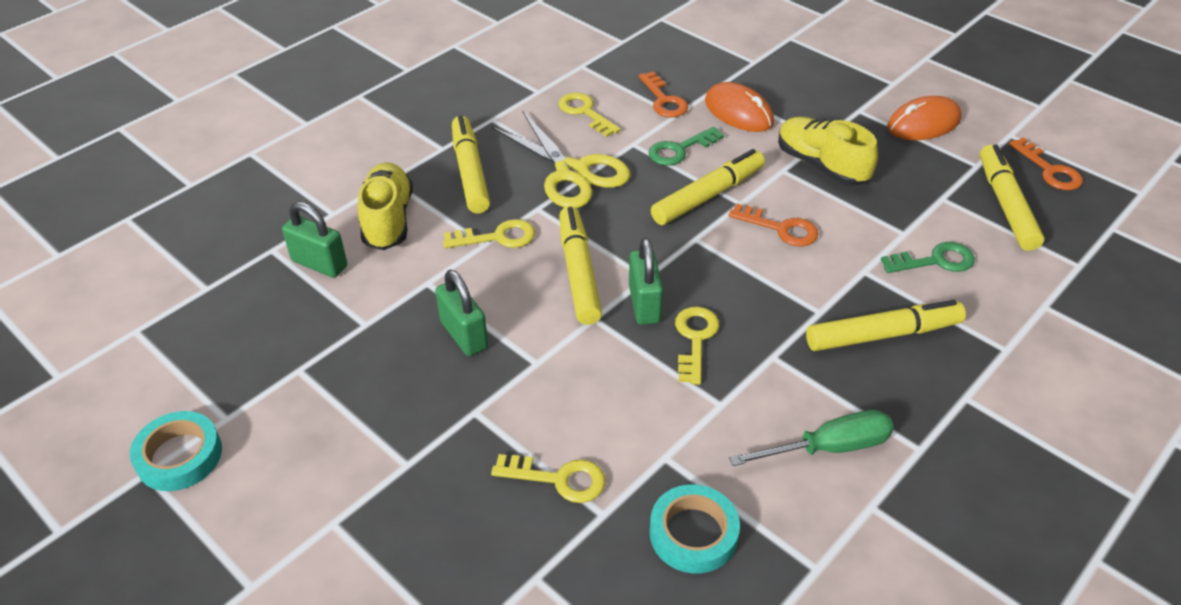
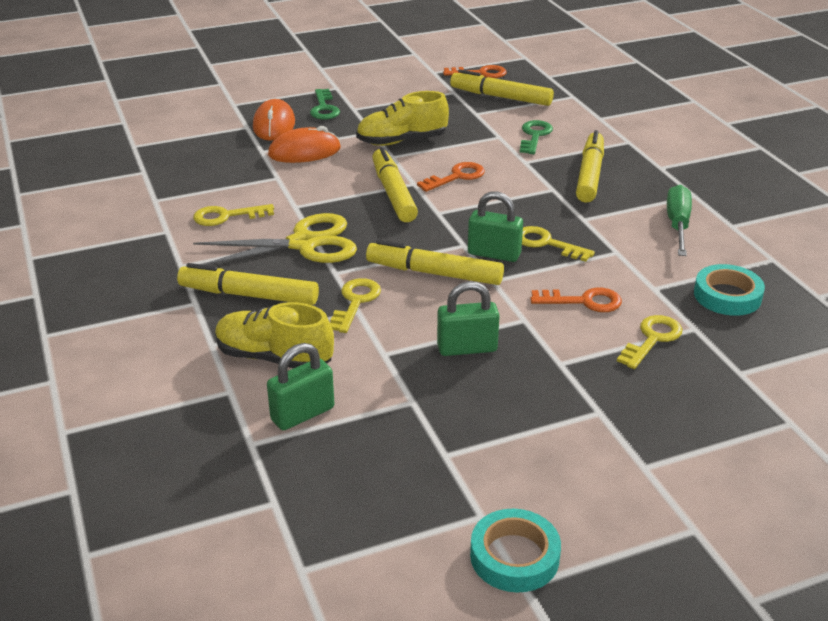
camera: 65 degrees left, 10 degrees down
orange key [639,72,688,118] -> orange key moved to [530,288,622,312]
green key [648,127,724,165] -> green key moved to [310,89,340,120]
orange mouse [887,96,962,140] -> orange mouse moved to [253,99,295,141]

